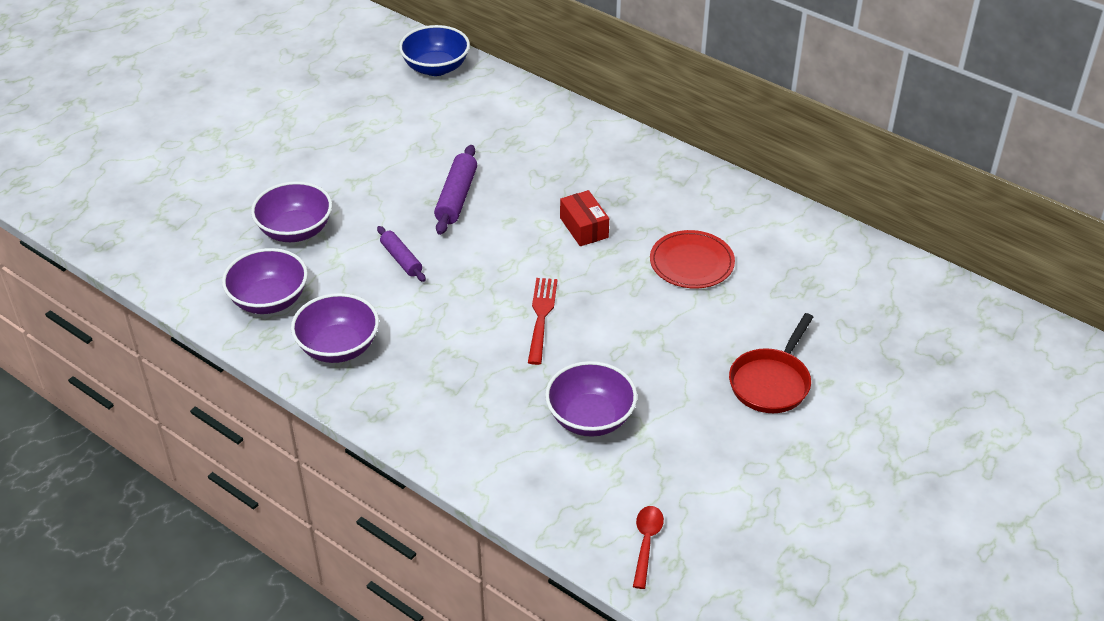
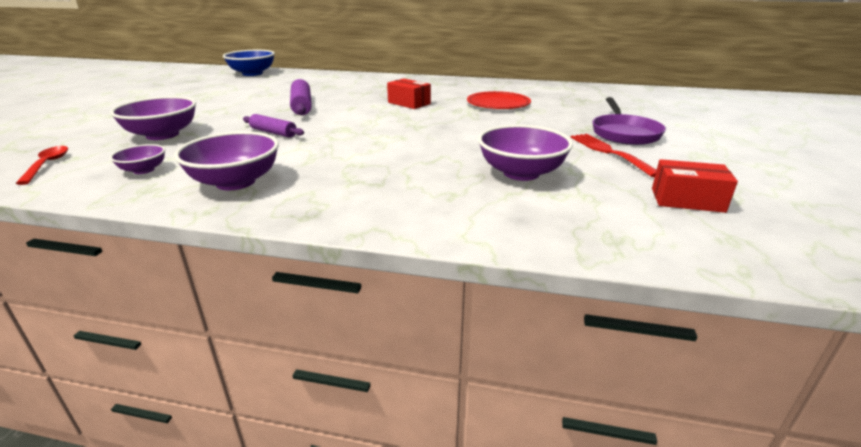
camera: 25 degrees left, 15 degrees down
purple bowl [222,248,308,314] -> purple bowl [110,144,165,174], size x0.54
red fork [528,278,558,365] -> red fork moved to [570,134,656,177]
red spoon [633,506,664,589] -> red spoon moved to [16,146,68,185]
red pan [729,313,813,413] -> purple pan [593,97,666,145]
none -> red box [652,159,738,213]

